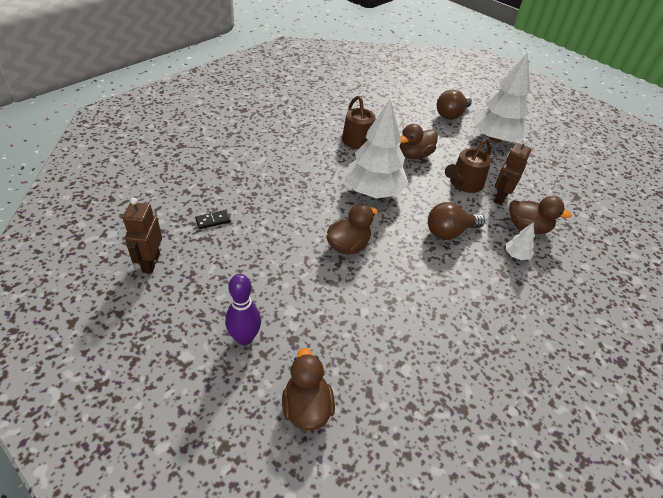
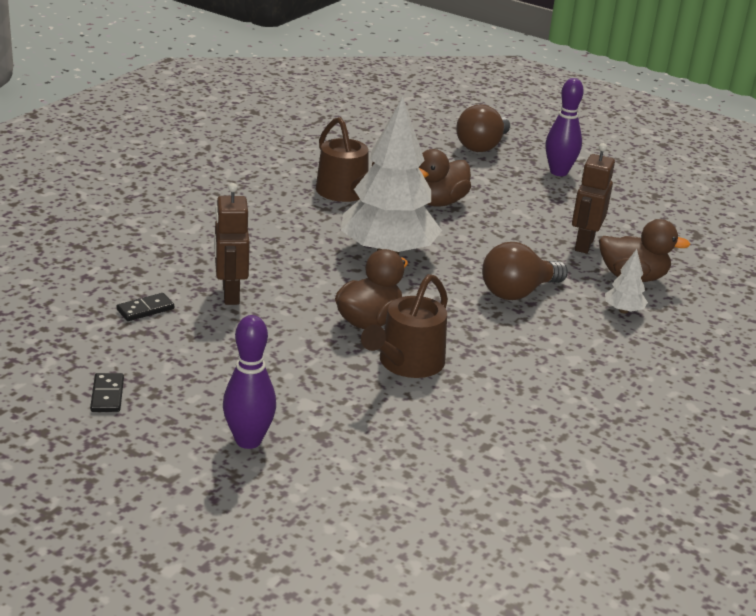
camera: 10 degrees left, 15 degrees down
brown robot [123,198,162,273] -> brown robot moved to [214,183,250,305]
brown duck [282,348,335,431] -> none
brown watering can [445,139,491,193] -> brown watering can moved to [361,274,448,378]
white tree [474,53,530,143] -> purple bowling pin [546,78,584,176]
none -> black domino [90,373,124,412]

